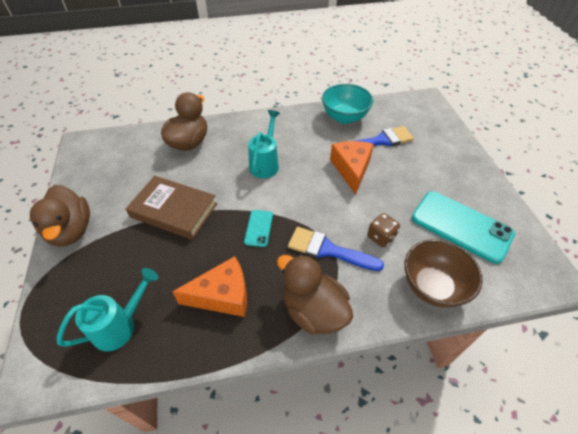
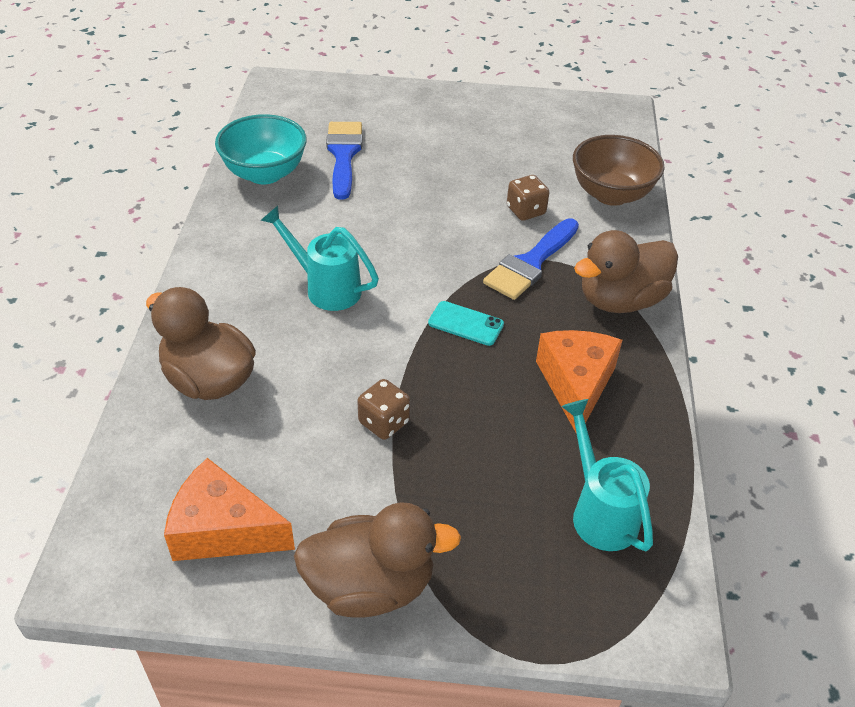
camera: 75 degrees left, 5 degrees down
brown book [126,176,217,240] -> brown dice [357,379,410,440]
orange cheese [330,141,374,195] -> orange cheese moved to [164,458,295,561]
turquoise phone [412,191,515,264] -> none

